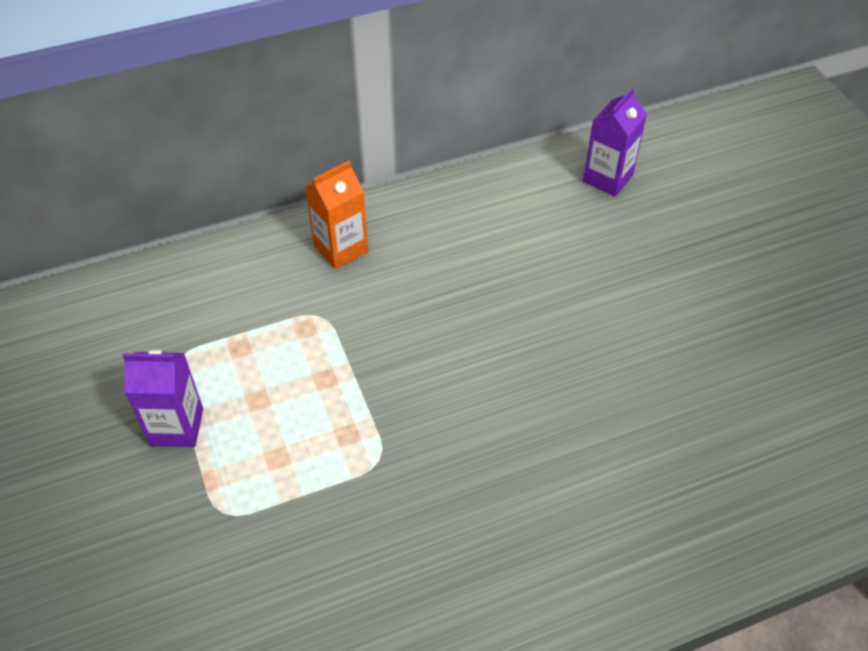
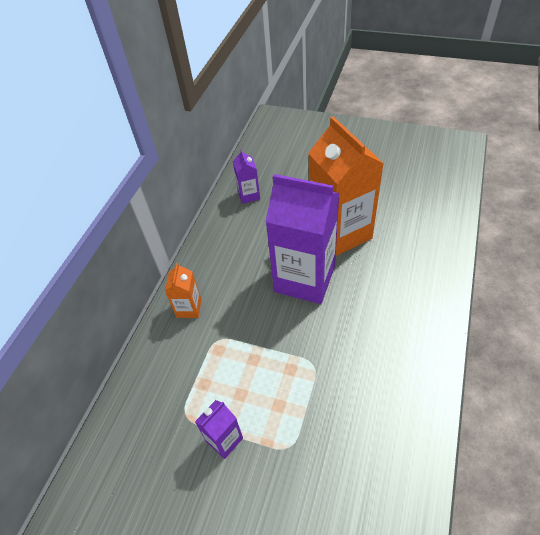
camera: 45 degrees left, 0 degrees up
none -> purple carton [266,174,339,304]
none -> orange carton [308,116,384,256]

